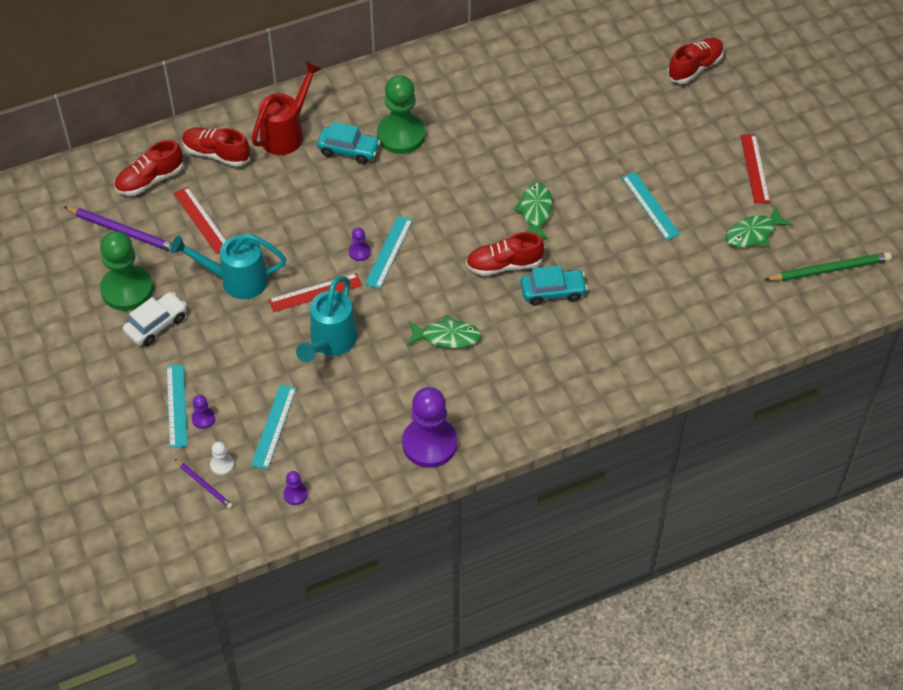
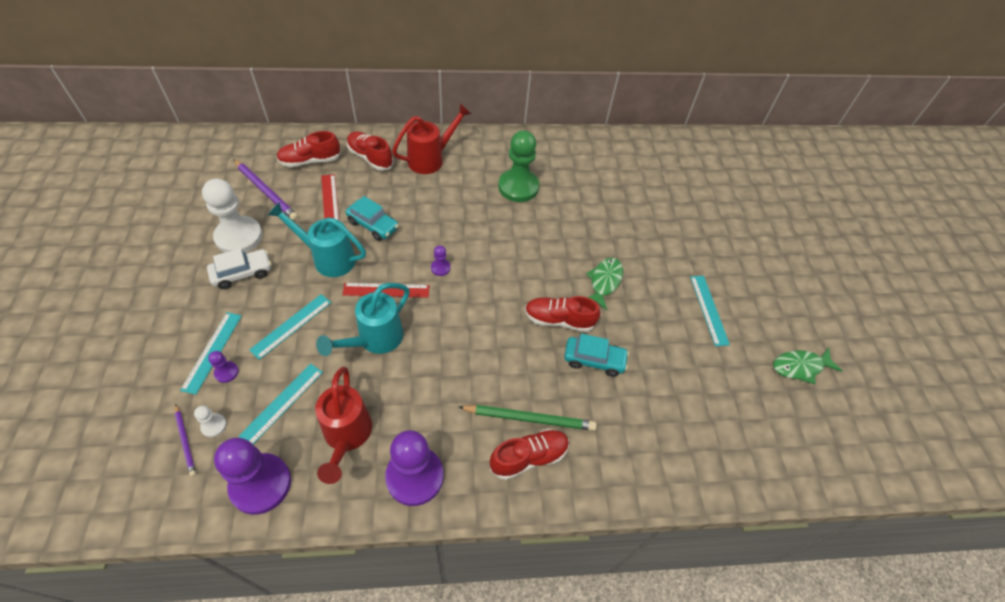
camera: 15 degrees right, 0 degrees up
green pawn [100,231,153,311] -> white pawn [202,179,263,253]
purple pawn [283,471,308,505] -> purple pawn [214,438,291,515], size x2.33
turquoise car [317,122,381,164] -> turquoise car moved to [346,196,399,241]
turquoise ruler [365,216,413,289] -> turquoise ruler moved to [249,294,331,360]
green fish [407,315,482,348] -> none
red shoe [667,38,724,84] -> red shoe moved to [490,429,569,480]
red ruler [740,134,770,203] -> none
green pencil [764,252,892,281] -> green pencil moved to [459,405,597,431]
none -> red watering can [315,367,372,484]

